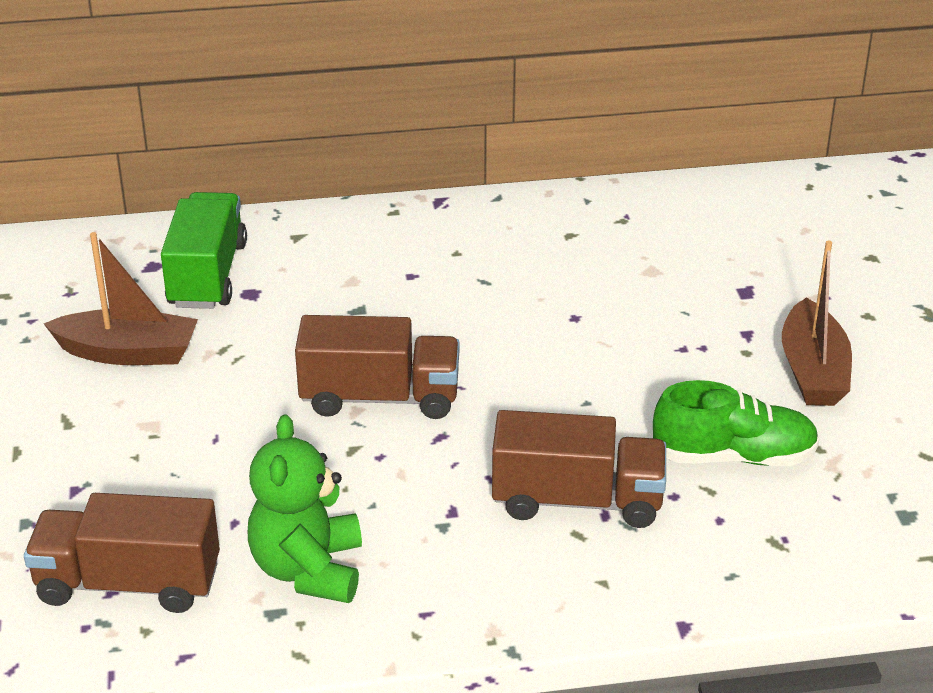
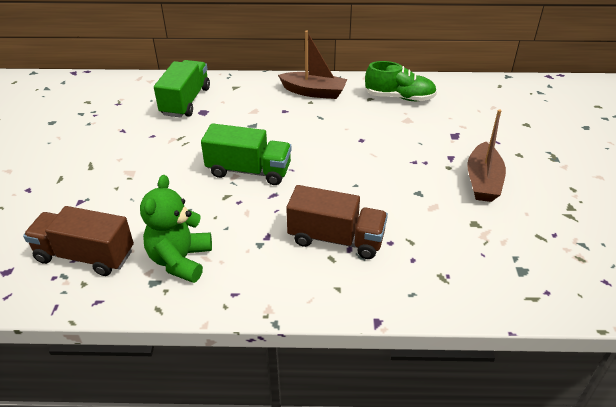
camera: 10 degrees right, 5 degrees up
brown boat [44,232,198,365] -> brown boat moved to [278,31,347,99]
brown truck [295,315,460,419] -> green truck [201,123,292,185]
green shoe [653,380,819,466] -> green shoe moved to [365,61,437,101]

